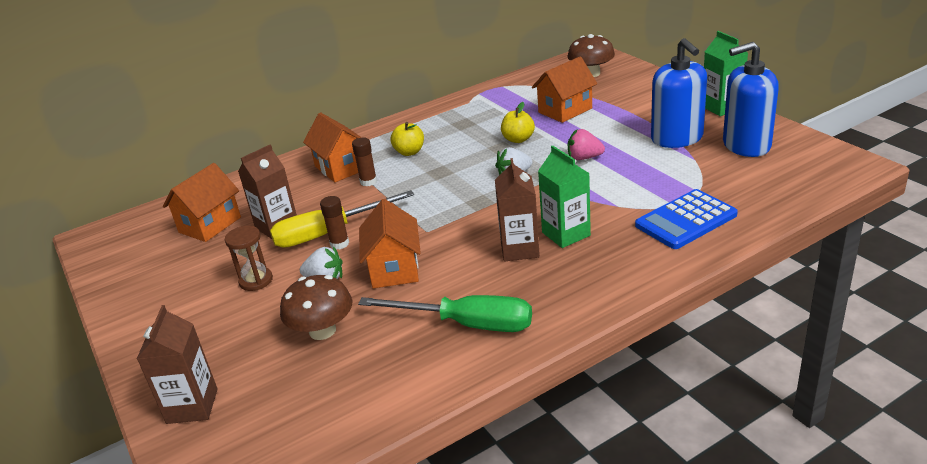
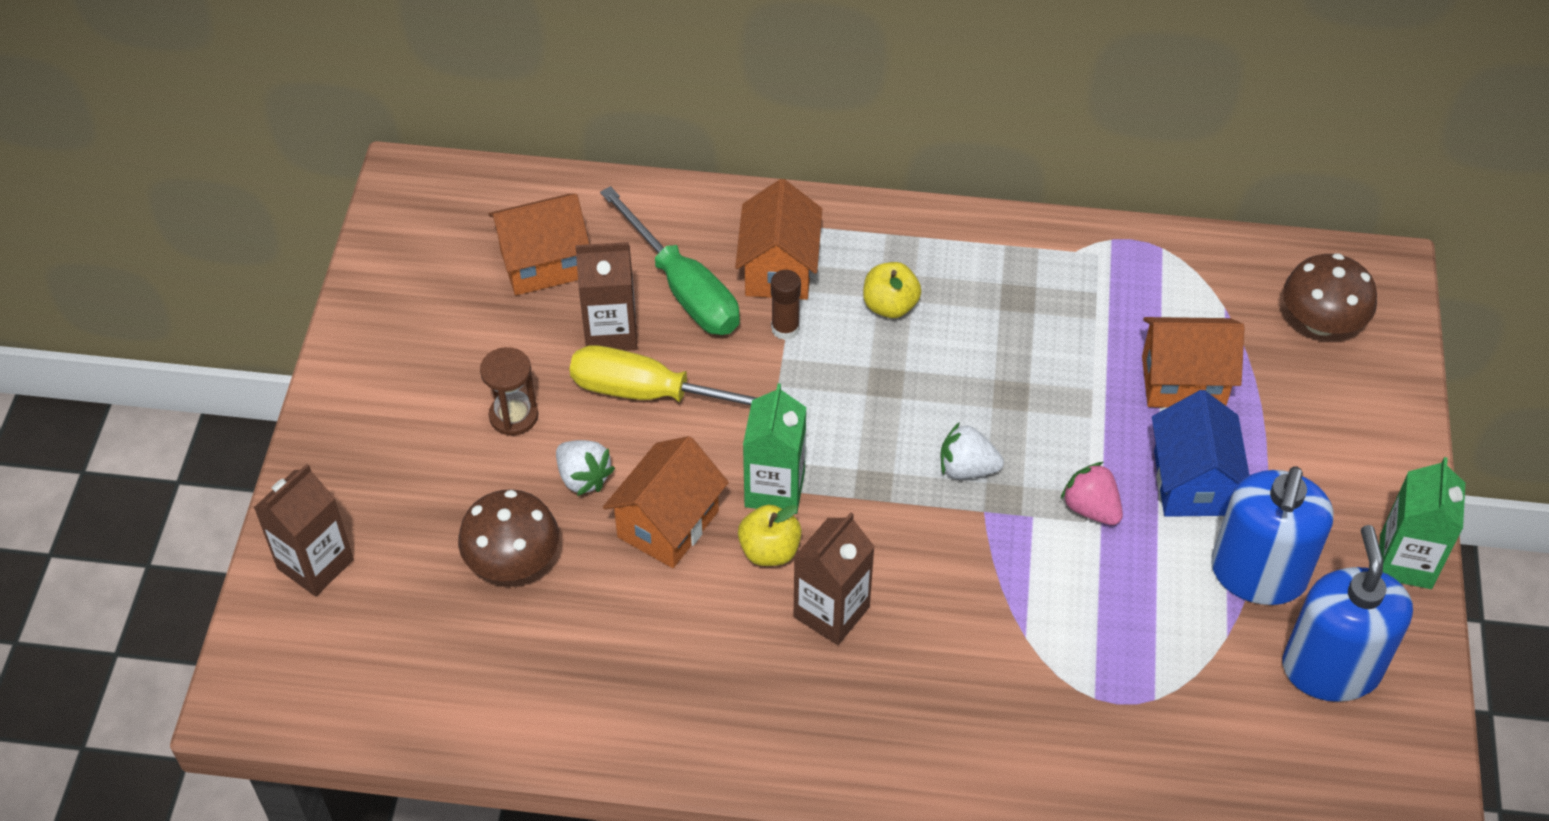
camera: 35 degrees right, 20 degrees up
brown glue stick [320,196,349,250] -> none
green screwdriver [358,295,532,332] -> green screwdriver moved to [600,186,740,335]
yellow apple [501,102,535,143] -> yellow apple moved to [738,505,802,566]
green carton [538,145,591,248] -> green carton moved to [743,383,807,514]
blue calculator [635,189,738,249] -> none
blue soap dispenser [723,42,779,157] -> blue soap dispenser turned 60 degrees clockwise [1283,525,1413,702]
none -> blue house [1152,390,1249,517]

